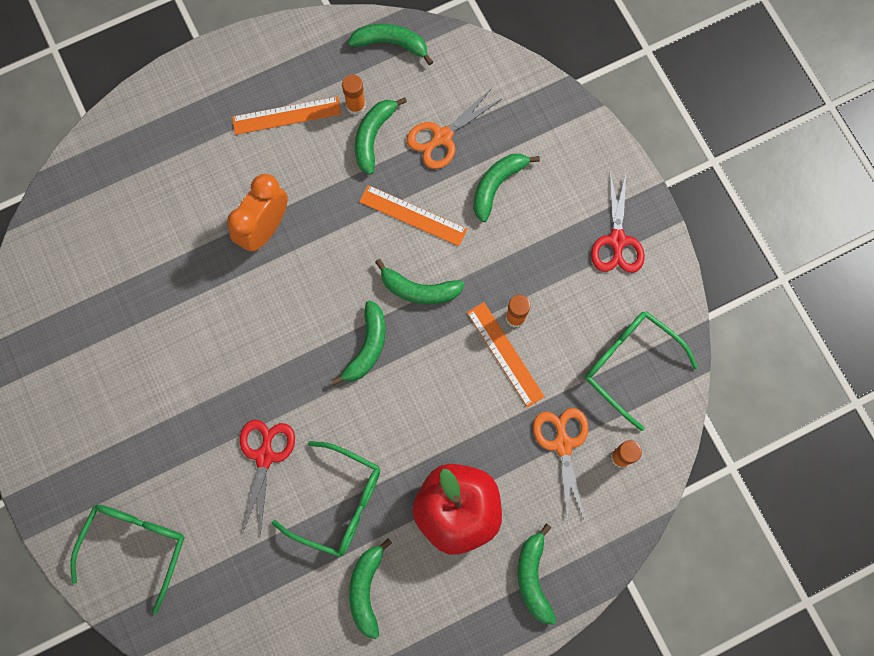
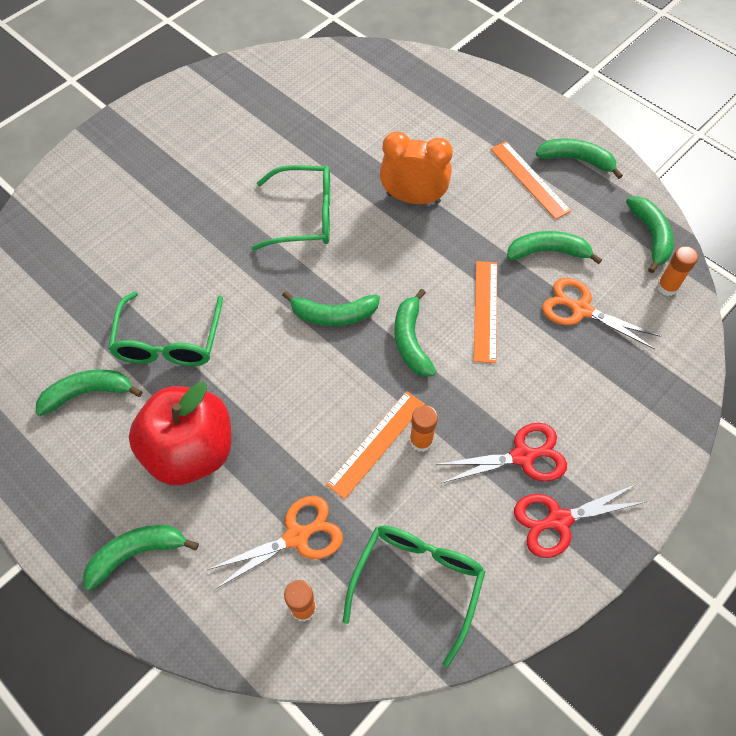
camera: 70 degrees right, 15 degrees down
green glasses [70,504,184,614] -> green glasses moved to [252,165,330,250]
red scissors [240,420,295,536] -> red scissors moved to [436,423,567,483]
orange glue stick [342,75,366,115] -> orange glue stick moved to [657,246,698,296]
green banana [473,154,540,222] -> green banana moved to [536,138,623,179]

